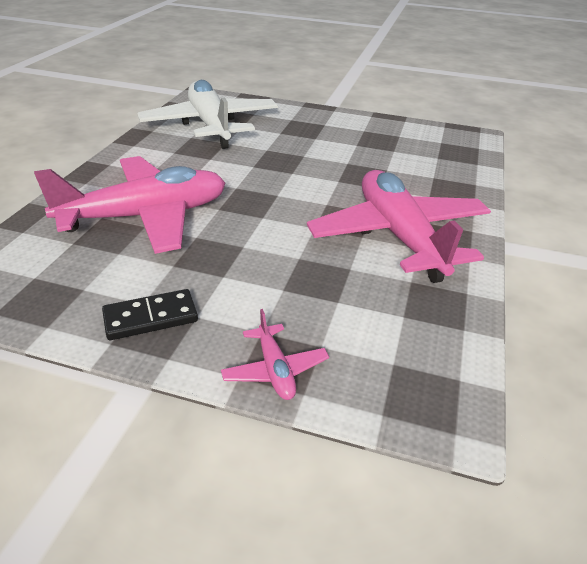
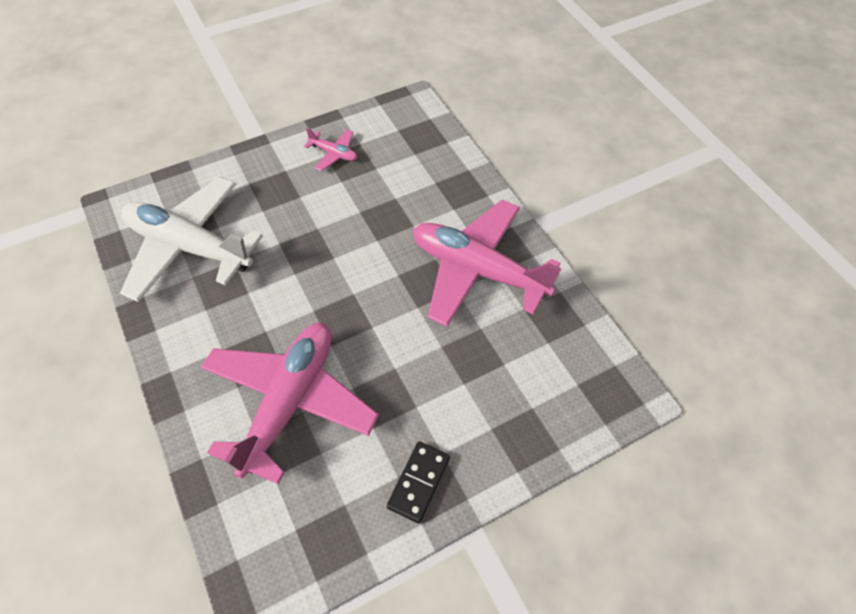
camera: 45 degrees left, 20 degrees up
pink plane [221,309,329,400] -> pink plane moved to [304,128,357,171]

